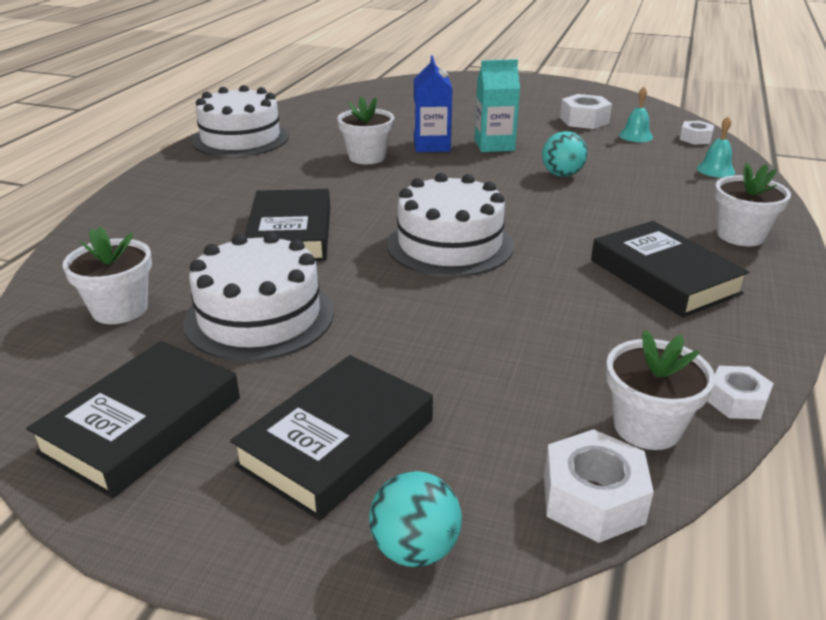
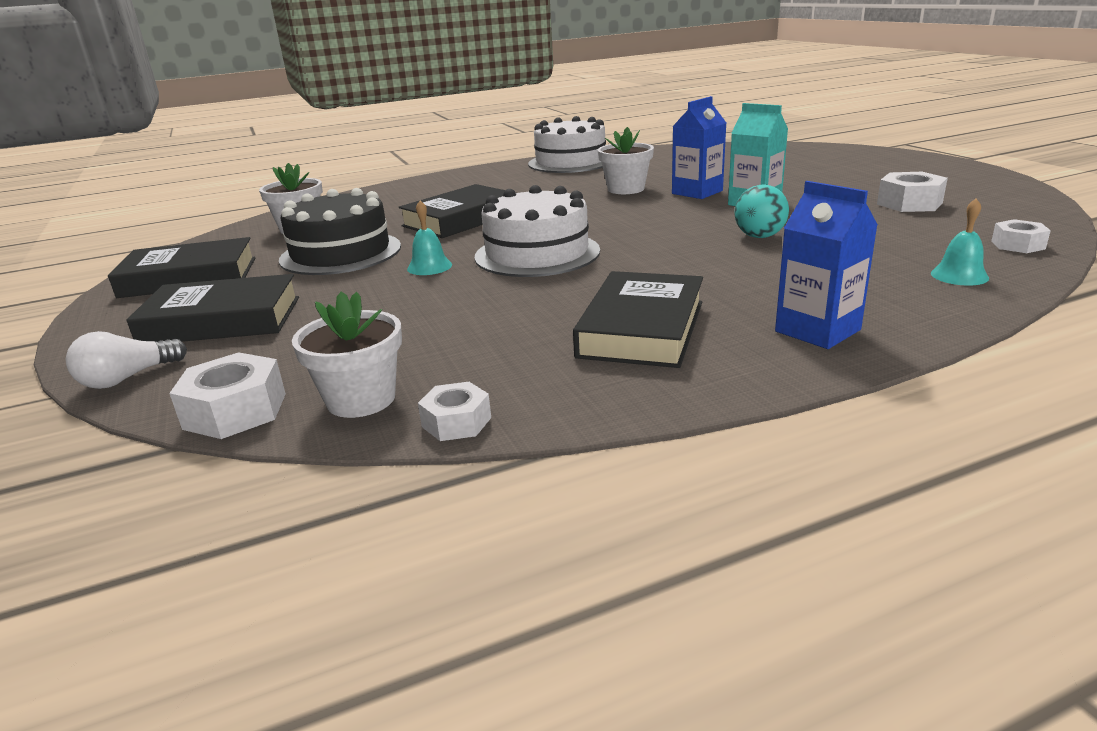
camera: 50 degrees right, 5 degrees down
white cake [183,232,334,361] -> black cake [279,188,401,275]
turquoise ball [369,471,462,567] -> white light bulb [66,331,187,389]
turquoise bell [619,87,653,142] -> turquoise bell moved to [407,200,452,275]
white flower pot [714,163,791,246] -> blue carton [775,181,878,349]

